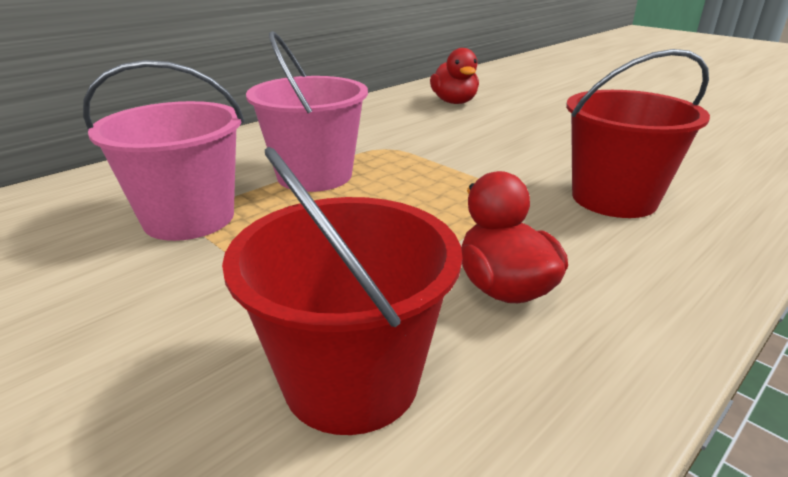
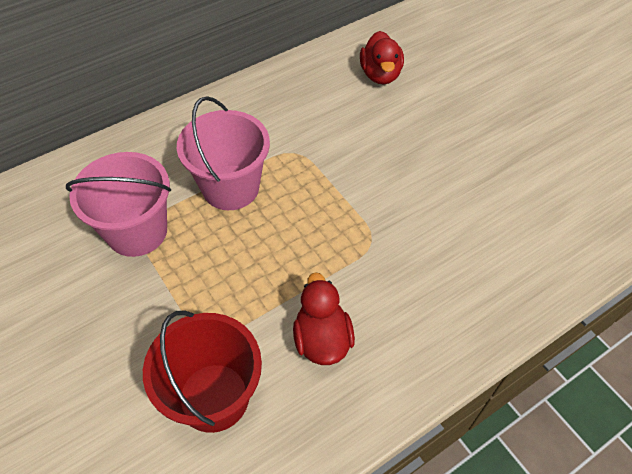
camera: 10 degrees right, 25 degrees up
red bucket [566,49,710,218] -> none

